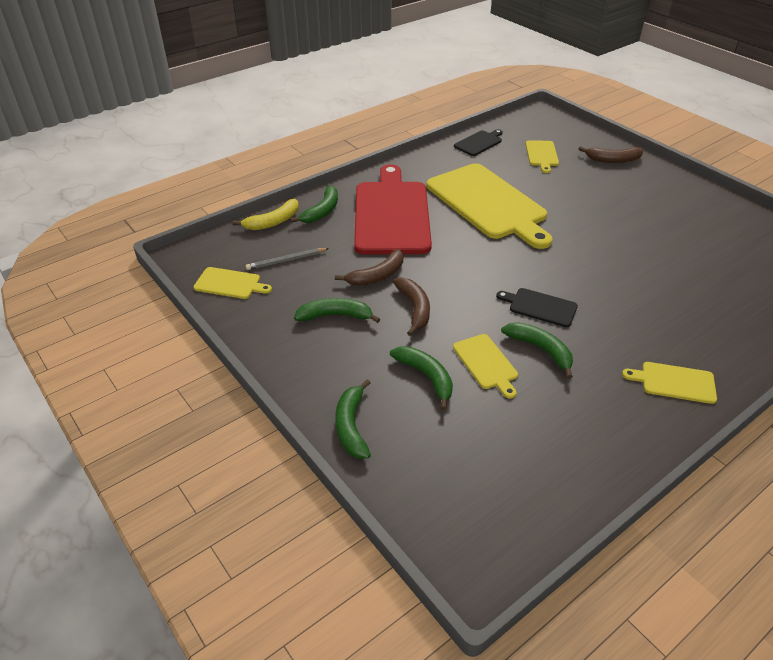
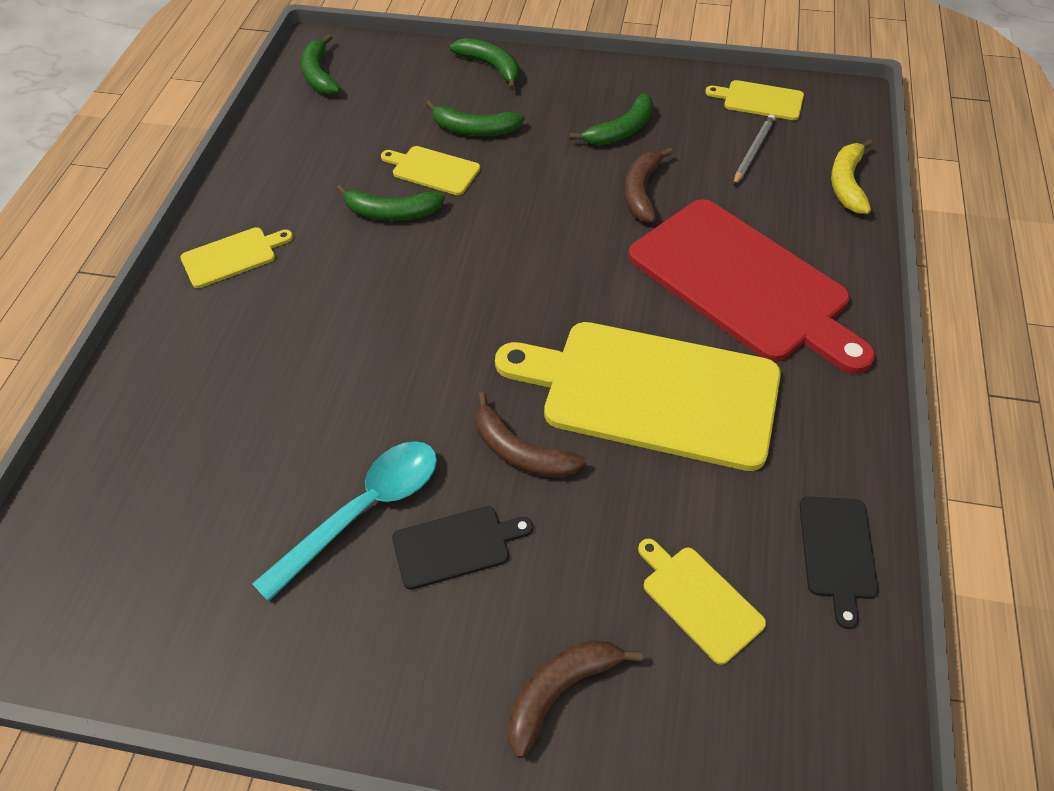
camera: 140 degrees right, 10 degrees up
yellow cutting board [193,267,272,299] -> yellow cutting board turned 45 degrees clockwise [705,80,804,120]
green banana [290,186,338,223] -> green banana moved to [301,34,341,95]
brown banana [393,277,430,336] -> brown banana moved to [476,392,586,478]
black cutting board [496,288,578,327] -> black cutting board moved to [392,506,533,590]
none -> turquoise spoon [252,441,437,602]

